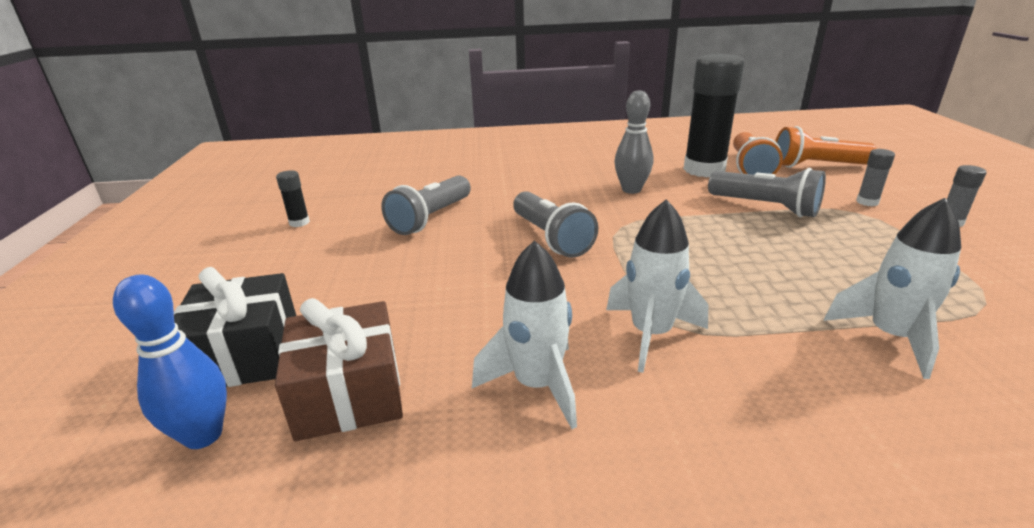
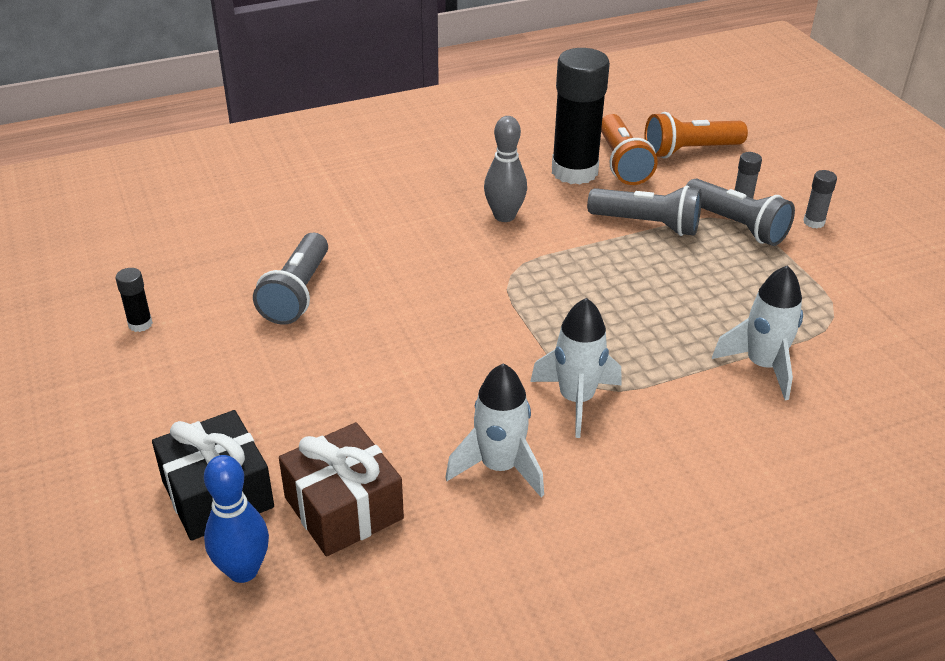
camera: 20 degrees left, 10 degrees up
grey flashlight [513,191,598,258] -> grey flashlight moved to [686,178,795,246]

